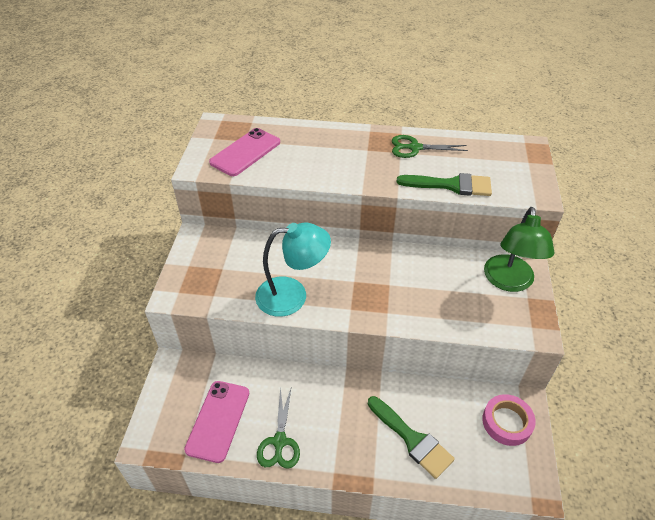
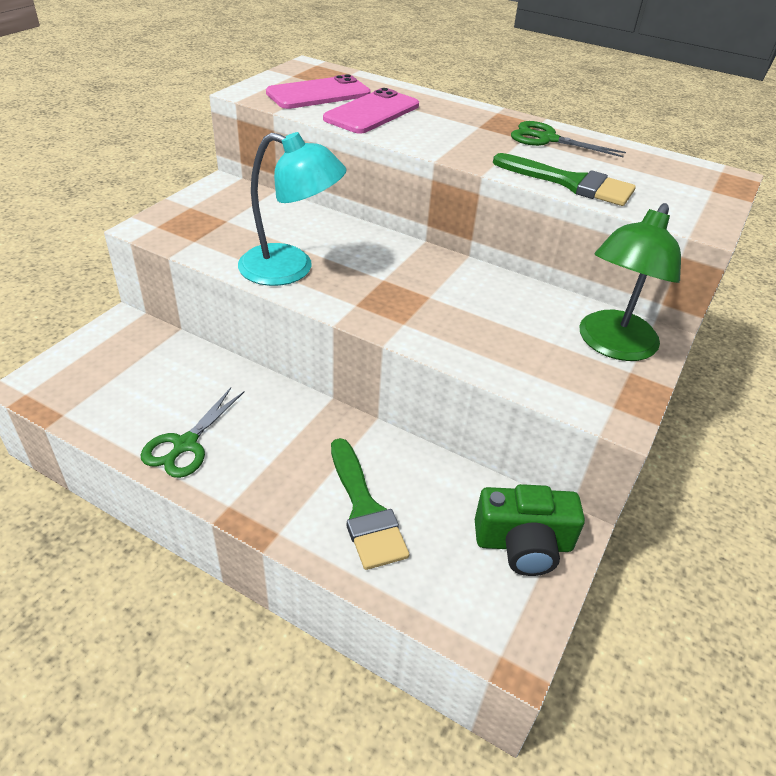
camera: 20 degrees right, 5 degrees down
pink phone [184,381,249,463] -> pink phone moved to [323,88,419,134]
pink tape [482,394,536,446] -> green camera [475,484,585,576]

